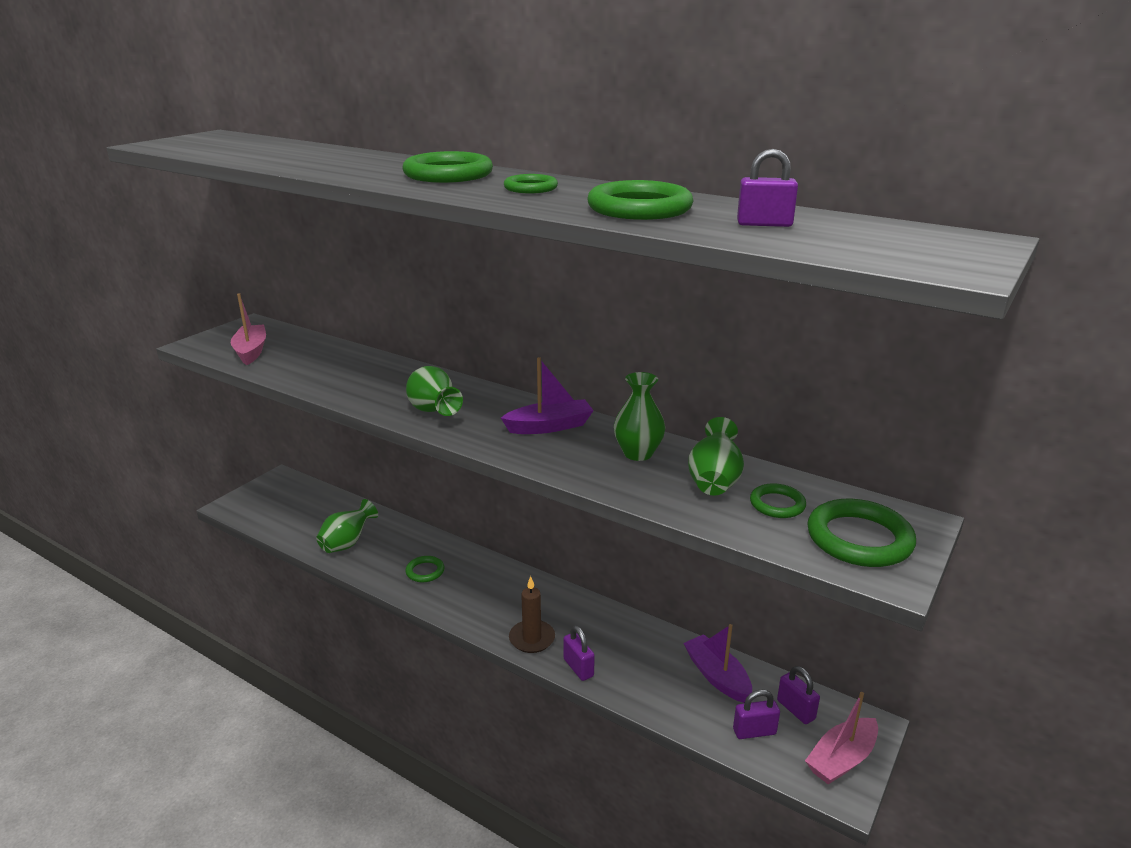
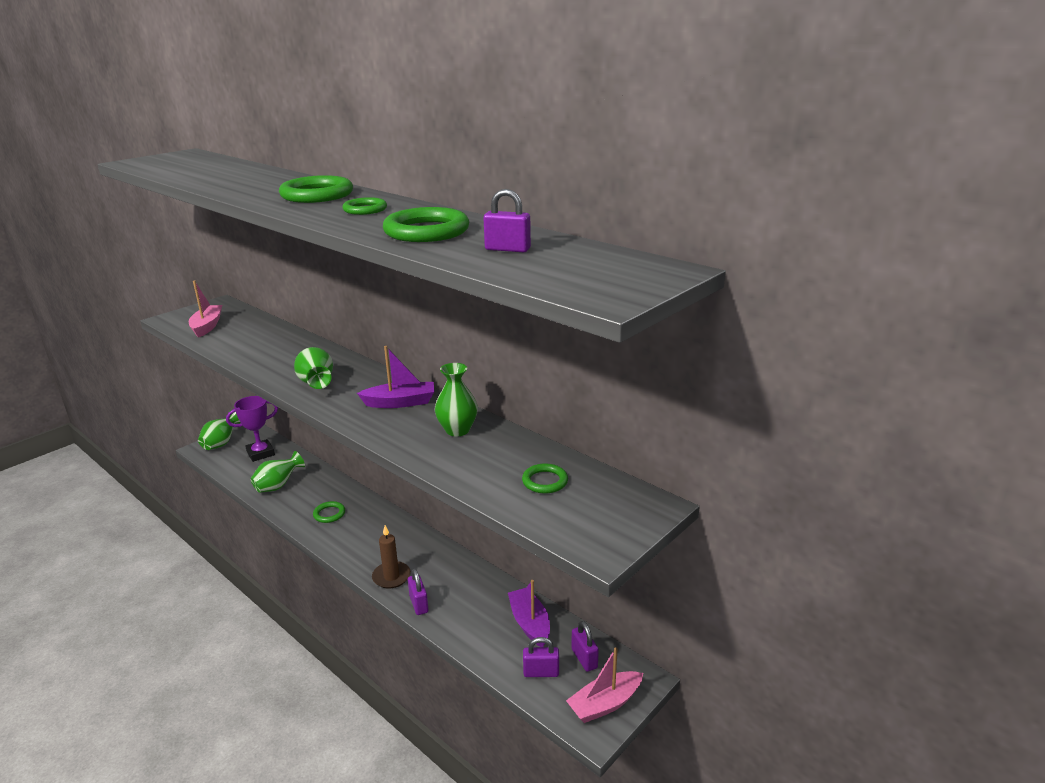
camera: 10 degrees right, 0 degrees up
green vase [688,417,744,496] -> green vase moved to [198,410,241,450]
green ring [807,499,916,567] -> none
none -> purple trophy [226,396,278,462]

